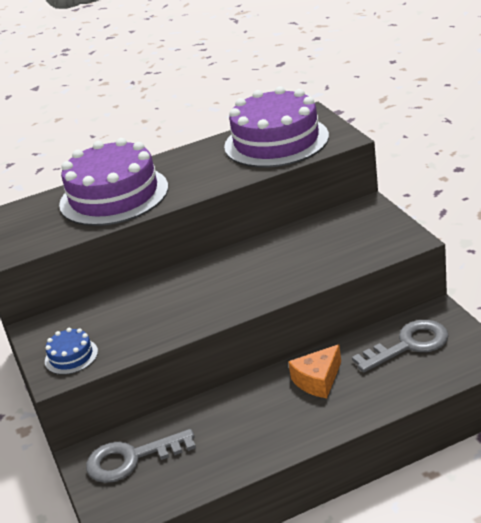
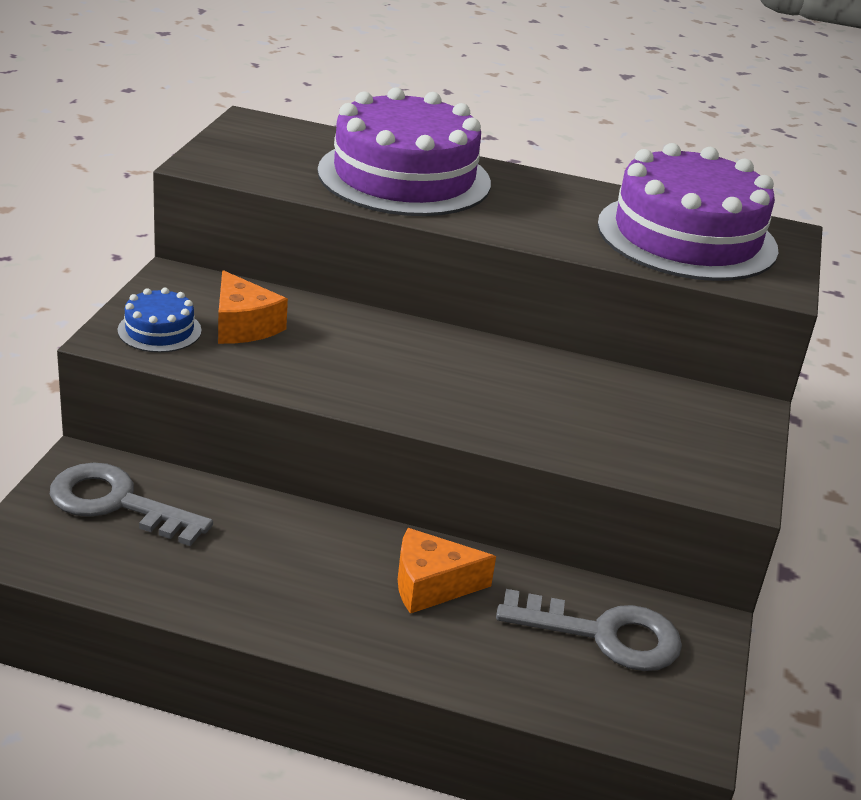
camera: 30 degrees right, 0 degrees up
none -> orange cheese [218,270,288,344]

